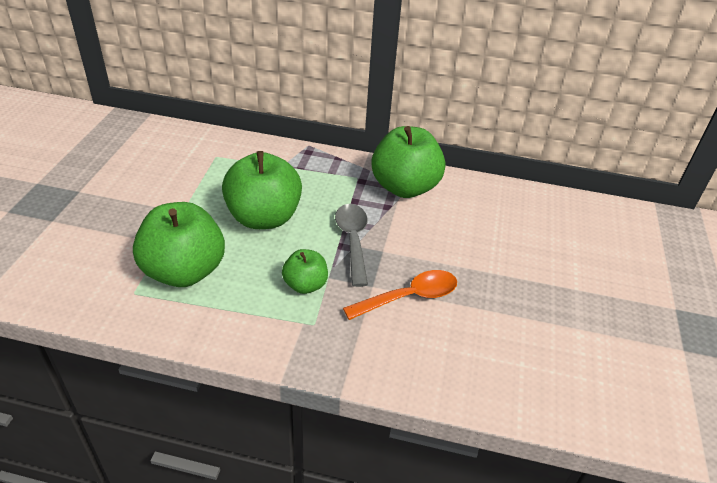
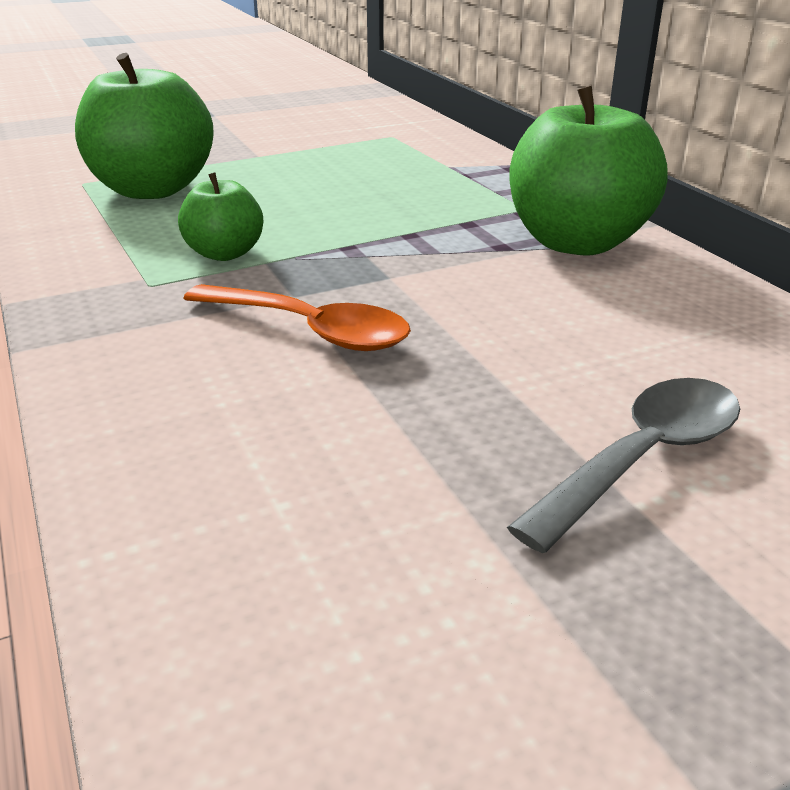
camera: 55 degrees right, 10 degrees down
green apple [222,151,302,229] -> none
grey spoon [335,204,368,287] -> grey spoon moved to [507,378,740,553]

